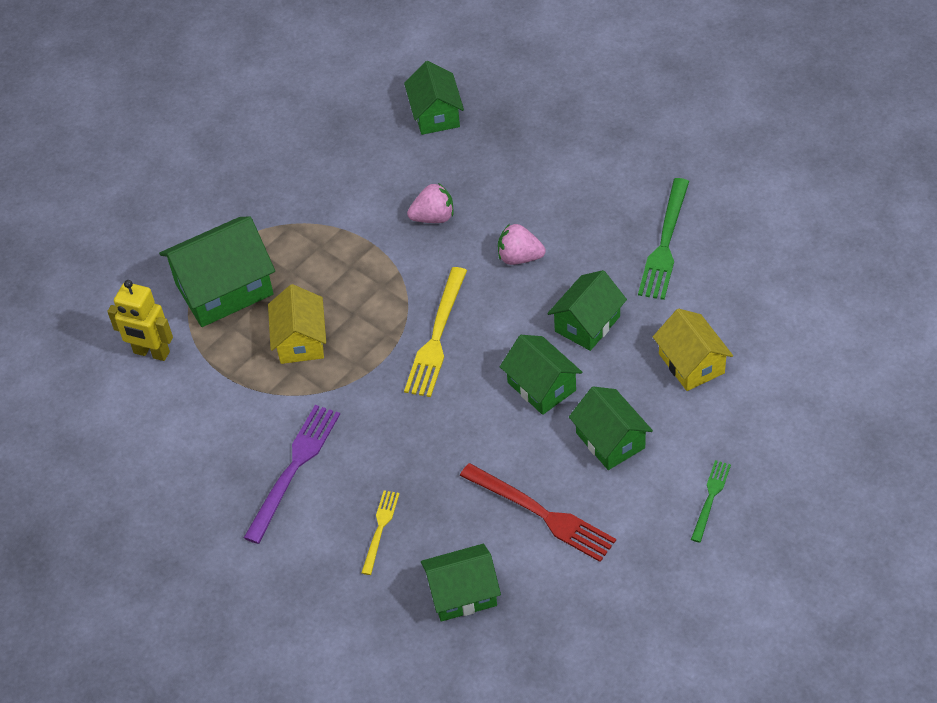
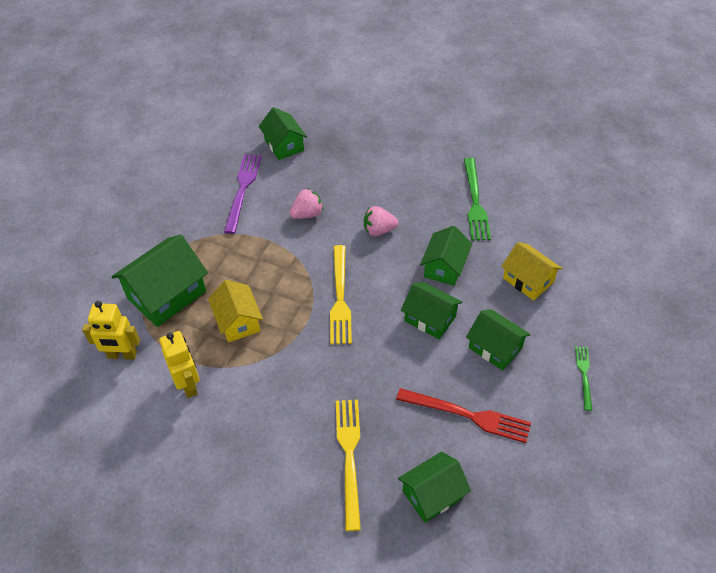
camera: 20 degrees left, 0 degrees up
purple fork [244,405,340,544] -> purple fork moved to [224,154,262,234]
yellow fork [361,490,399,575] -> yellow fork [336,400,361,531], size x1.77
none -> yellow robot [159,331,199,398]

